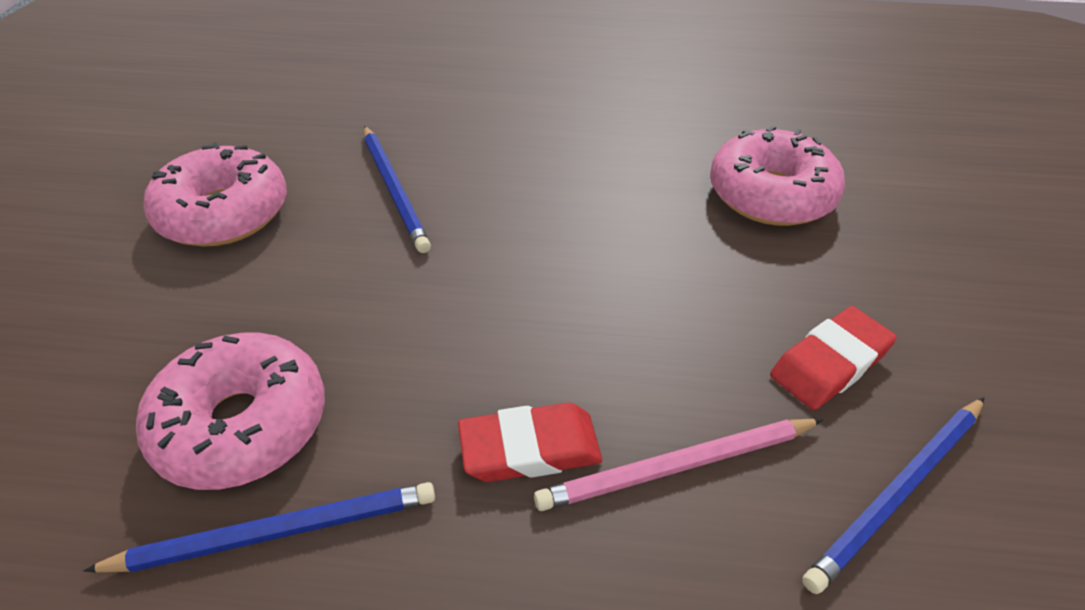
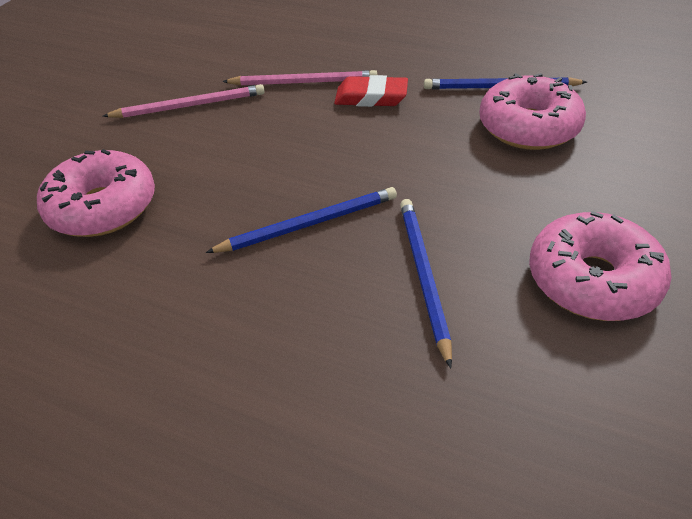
camera: 160 degrees left, 0 degrees up
red eraser [770,306,897,410] -> pink pencil [102,84,265,118]
blue pencil [802,397,984,594] -> blue pencil moved to [206,187,397,253]

